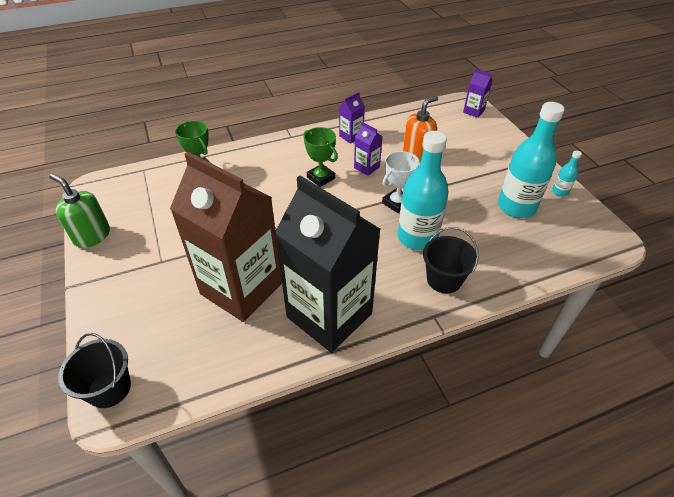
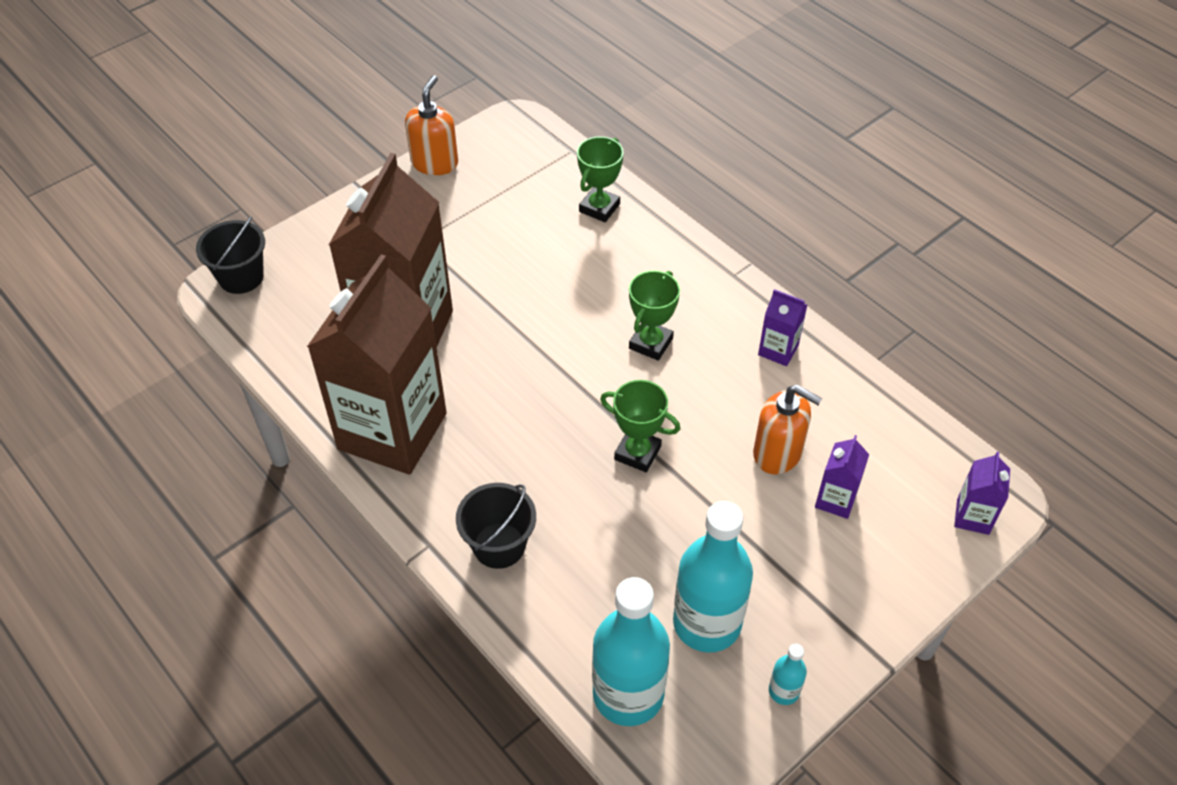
camera: 70 degrees right, 5 degrees up
green soap dispenser [50,174,110,248] -> orange soap dispenser [405,75,458,175]
black carton [275,176,380,353] -> brown carton [307,254,447,475]
purple carton [354,122,383,176] -> purple carton moved to [815,435,869,519]
white trophy [382,151,419,213] -> green trophy [600,380,680,472]
turquoise bottle [398,131,448,250] -> turquoise bottle moved to [592,577,670,726]

